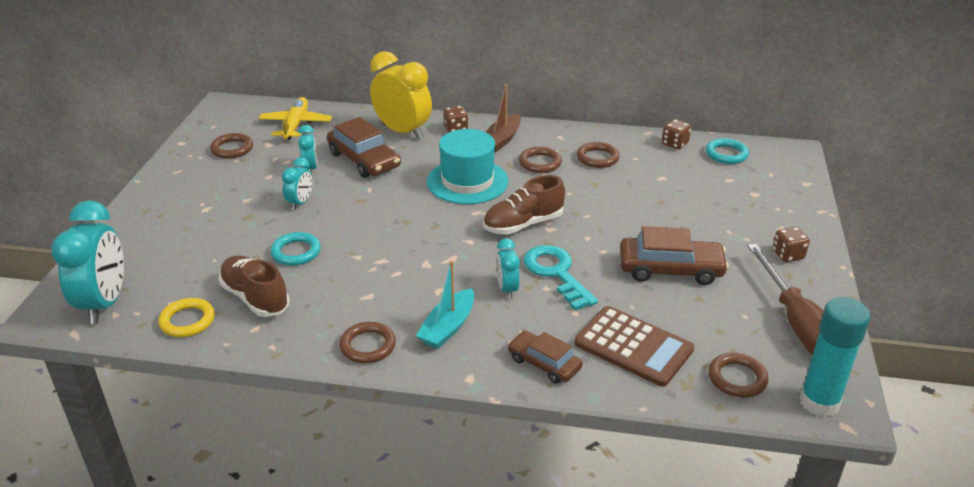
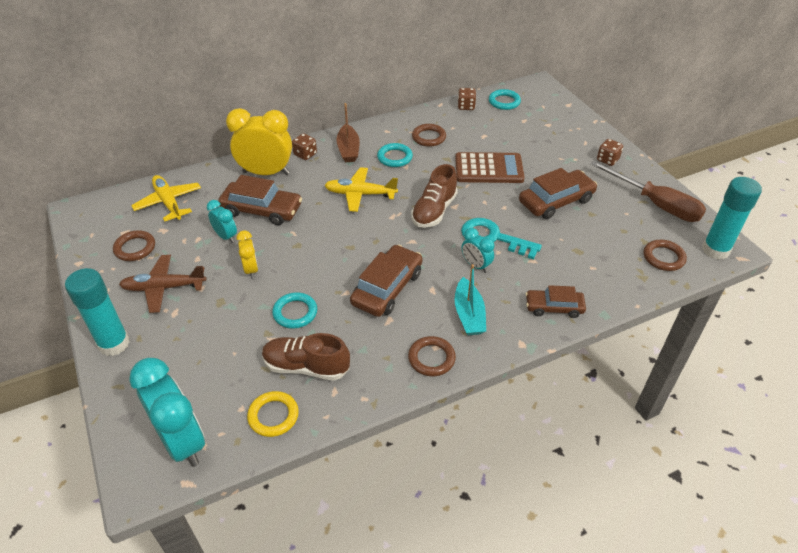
camera: 35 degrees left, 10 degrees up
turquoise clock [282,157,313,210] -> yellow clock [237,230,258,279]
turquoise hat [427,129,508,204] -> yellow plane [324,167,398,212]
brown ring [519,147,562,173] -> turquoise ring [377,143,413,167]
brown calculator [574,306,694,387] -> brown calculator moved to [455,152,525,183]
none -> turquoise glue stick [65,268,130,356]
none -> brown plane [119,255,206,313]
none -> brown car [350,245,422,317]

